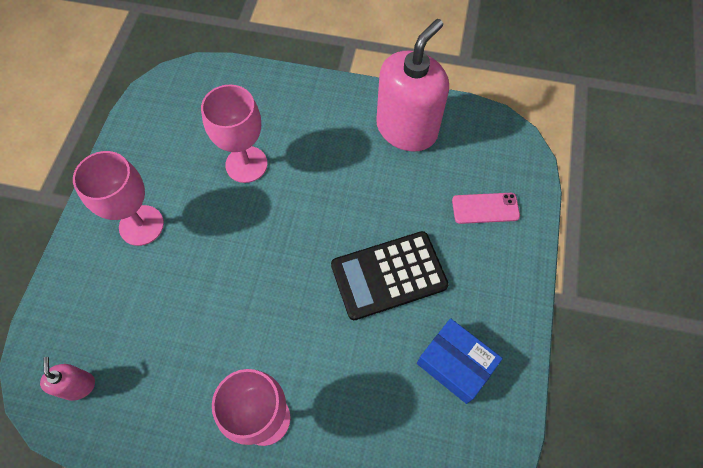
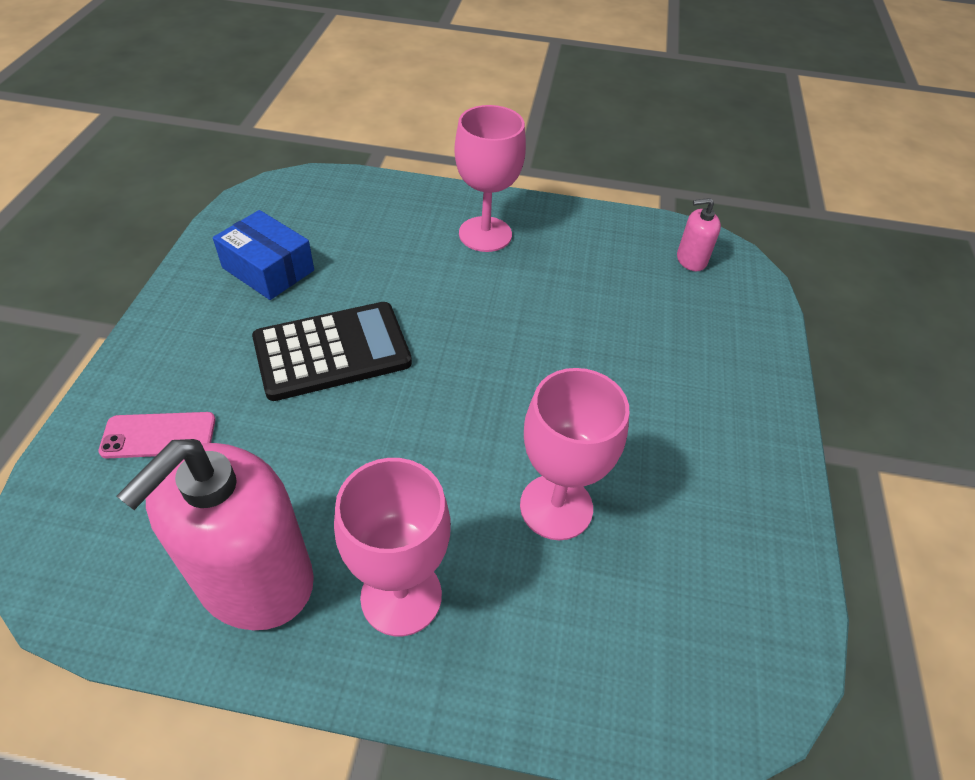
camera: 175 degrees right, 15 degrees down
pink soap dispenser [40,357,95,401] -> pink soap dispenser turned 105 degrees clockwise [677,198,721,271]
pink goblet [73,151,164,246] -> pink goblet moved to [334,458,451,636]

